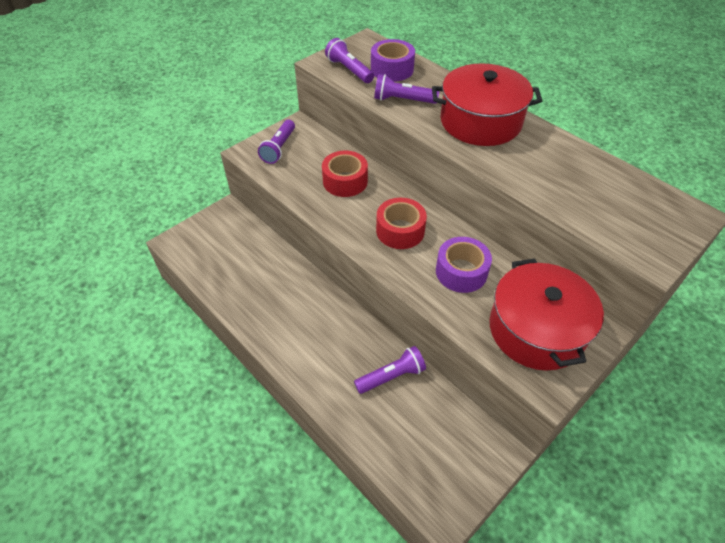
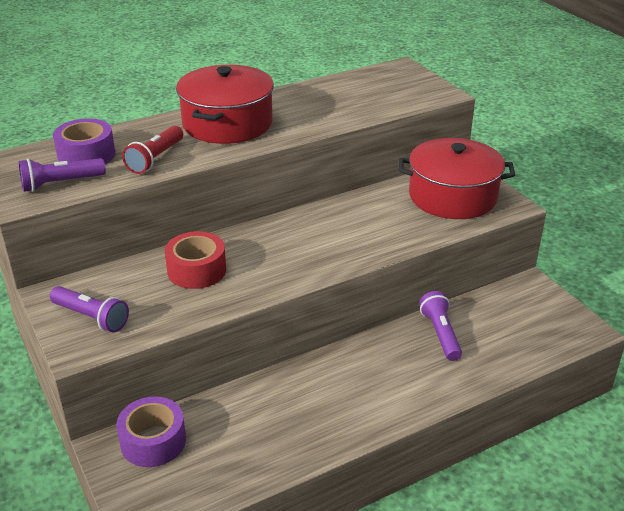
camera: 75 degrees left, 15 degrees down
purple flashlight [374,74,439,104] -> red flashlight [122,126,183,174]
red tape [376,198,427,249] -> none
purple tape [436,237,492,293] -> purple tape moved to [116,396,186,467]

